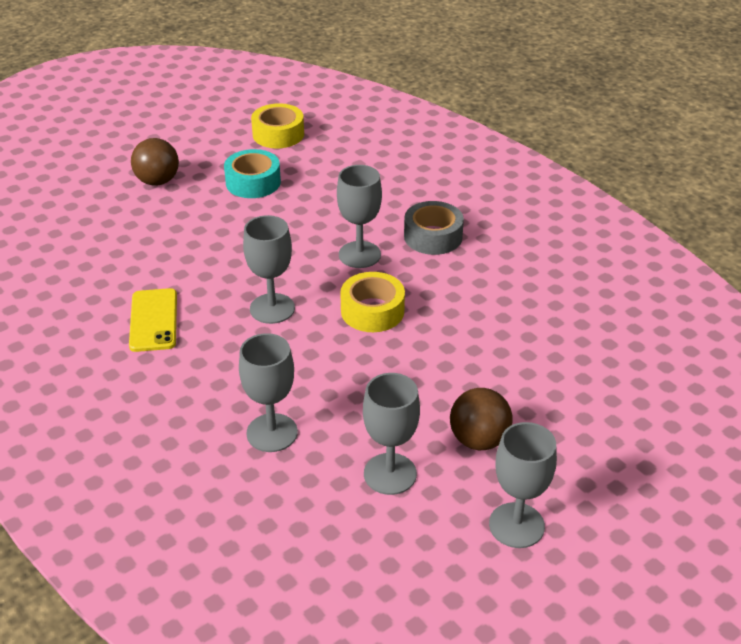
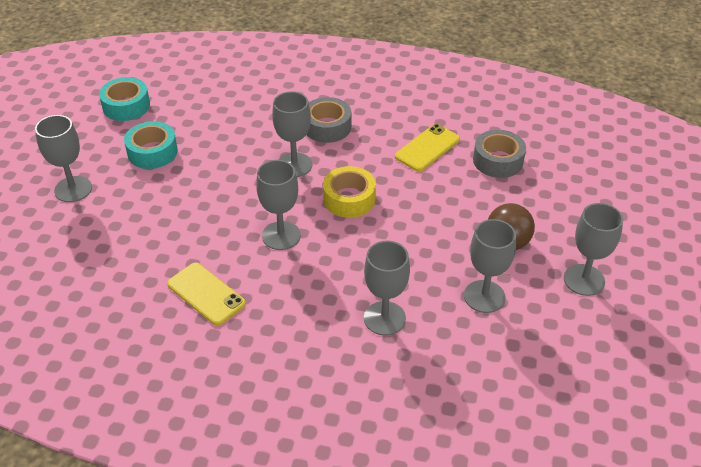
camera: 40 degrees left, 5 degrees up
brown ball [131,138,179,186] -> grey goblet [35,115,92,202]
yellow tape [251,103,304,148] -> turquoise tape [99,77,150,121]
none -> yellow phone [395,124,460,172]
none -> grey tape [473,130,526,178]

